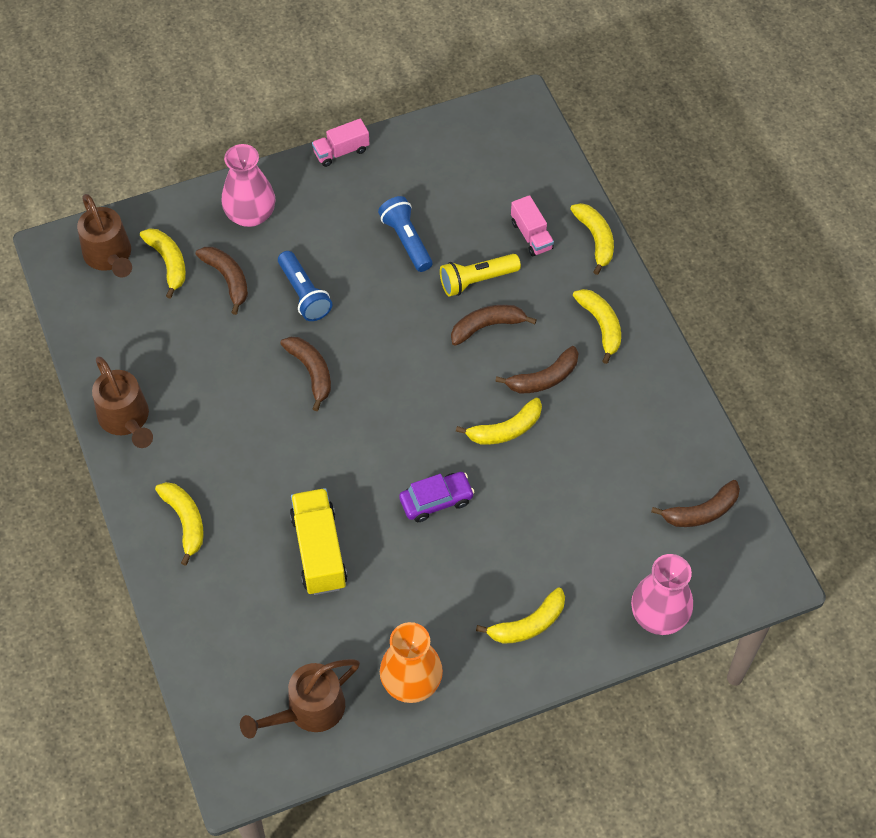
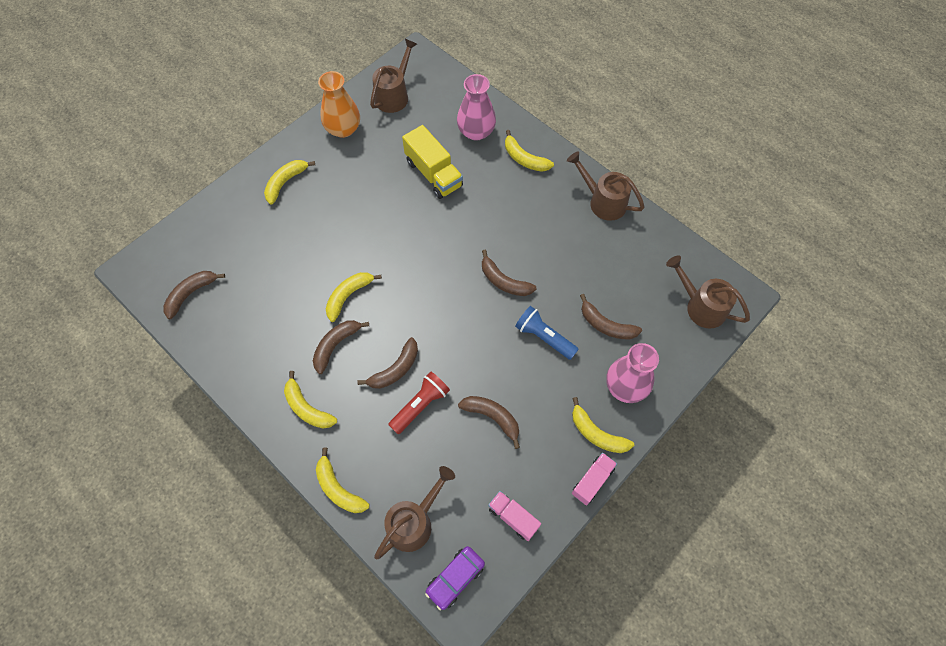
camera: 155 degrees right, 5 degrees up
yellow banana [140,228,186,299] -> yellow banana moved to [572,397,634,453]
blue flashlight [378,196,433,272] -> brown banana [458,396,520,449]
purple car [399,472,475,522] -> purple car moved to [425,546,485,610]
yellow flashlight [440,254,521,297] -> red flashlight [388,372,450,434]
pink truck [511,195,554,256] -> pink truck moved to [488,491,541,541]
pink vase [631,554,693,635] -> pink vase moved to [457,74,496,141]
none -> brown watering can [374,466,455,559]

